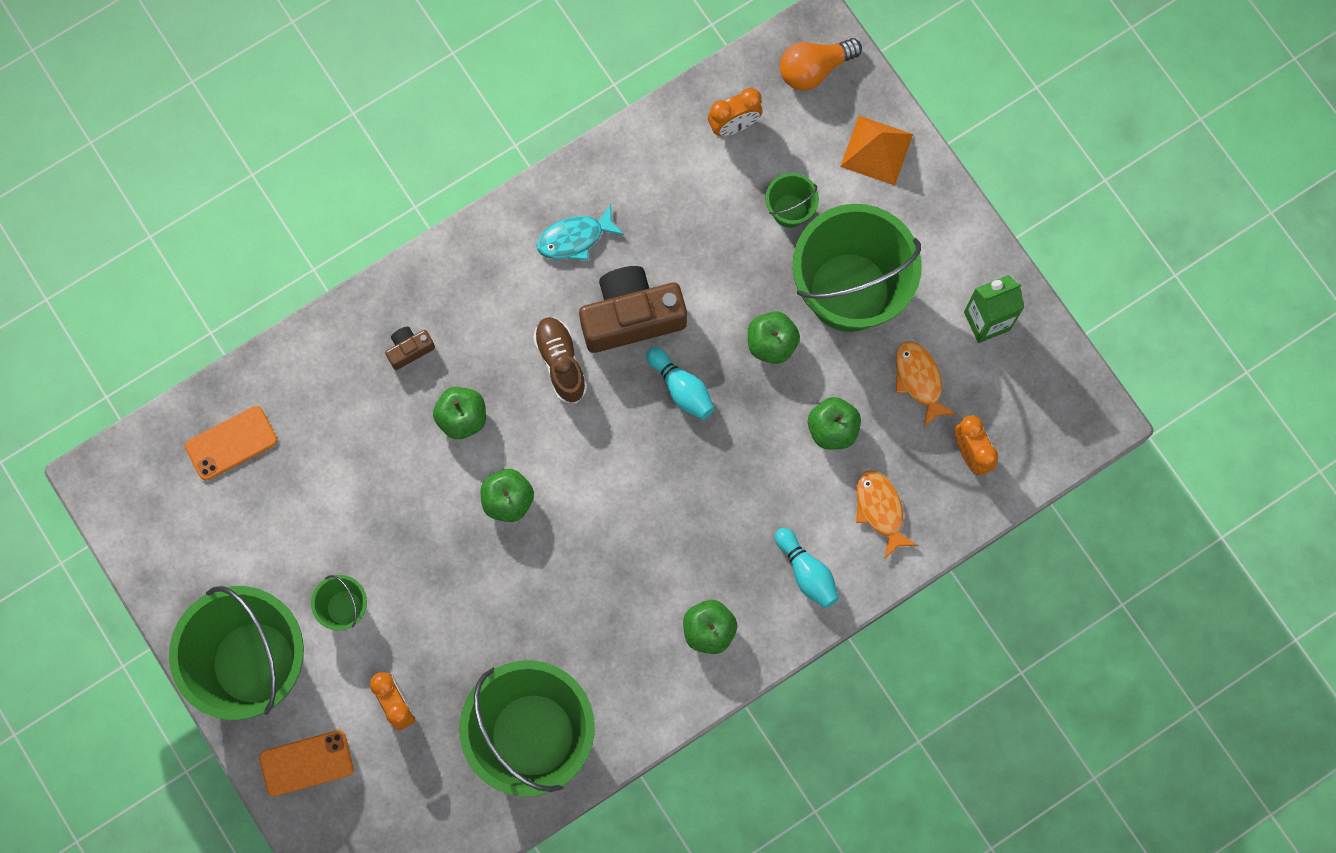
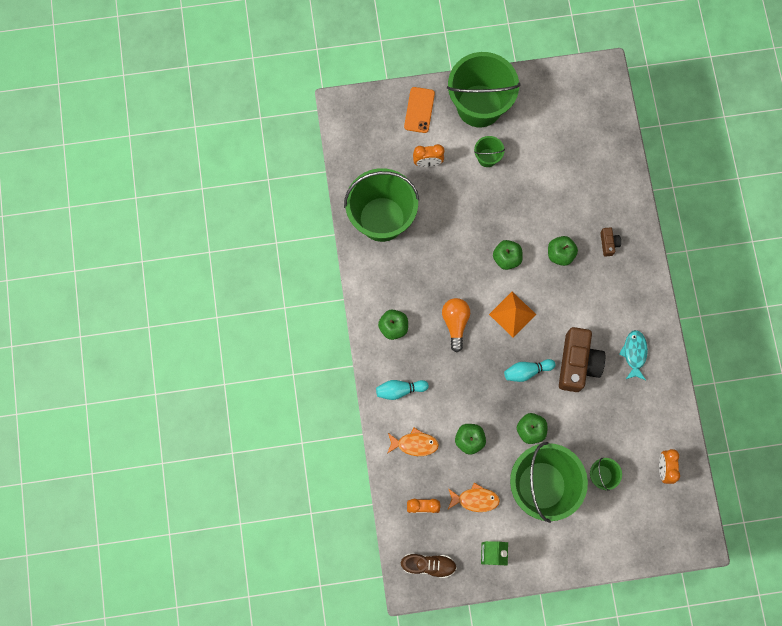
camera: 115 degrees right, 0 degrees up
orange phone [185,406,277,481] -> none
brown shoe [533,317,587,404] -> brown shoe moved to [401,554,457,578]
orange light bulb [780,38,862,90] -> orange light bulb moved to [442,298,470,352]
orange pyramid [840,116,913,186] -> orange pyramid moved to [489,292,536,338]

